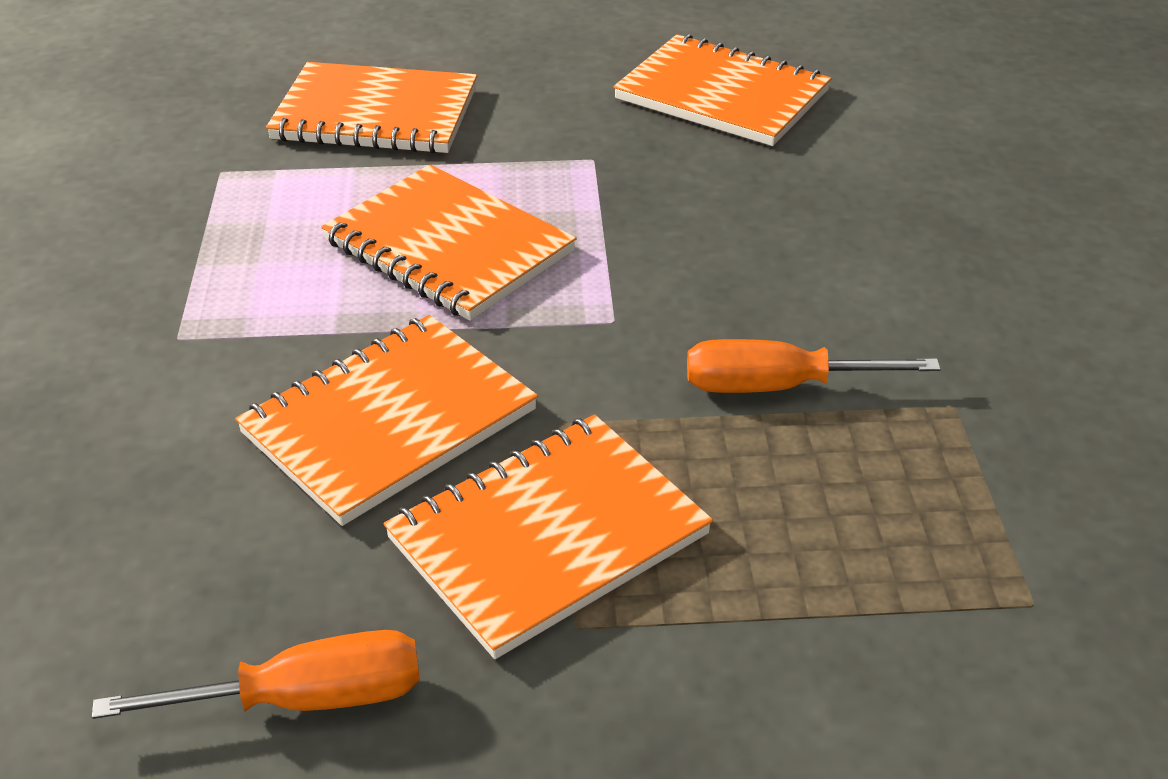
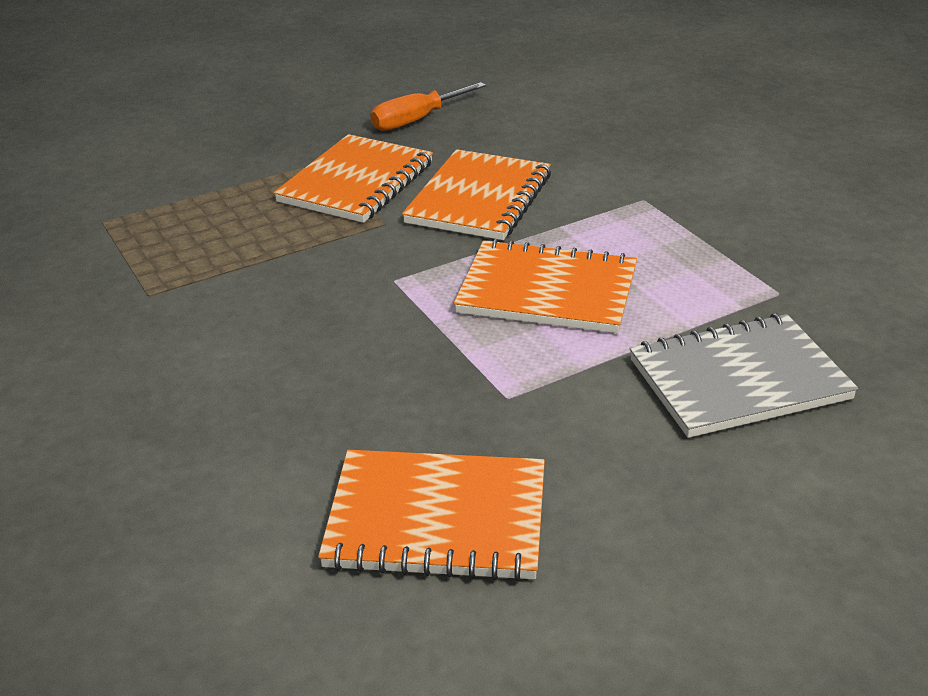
camera: 155 degrees right, 5 degrees down
orange notebook [266,62,477,154] -> grey notebook [630,313,858,438]
orange screwdriver [687,339,940,393] -> none

